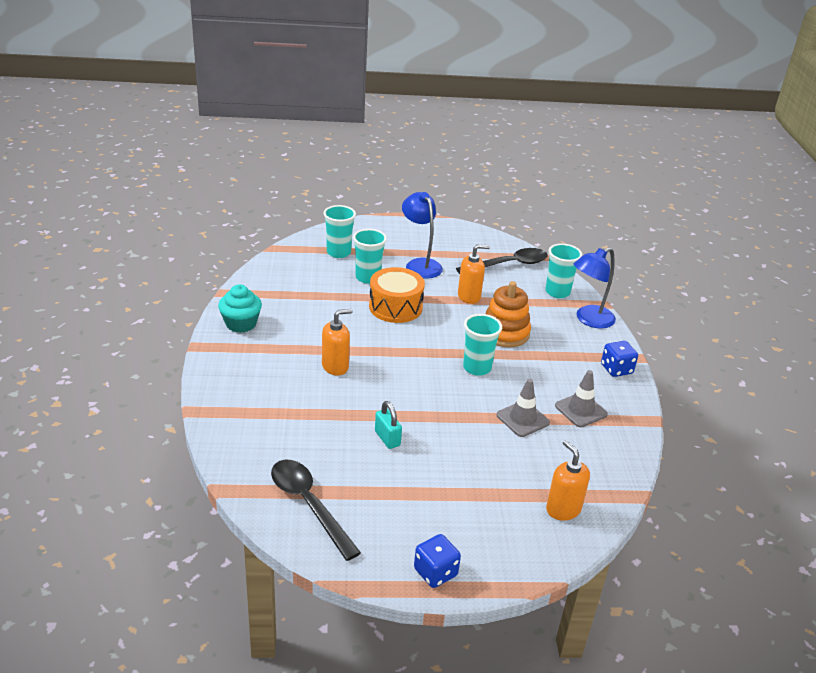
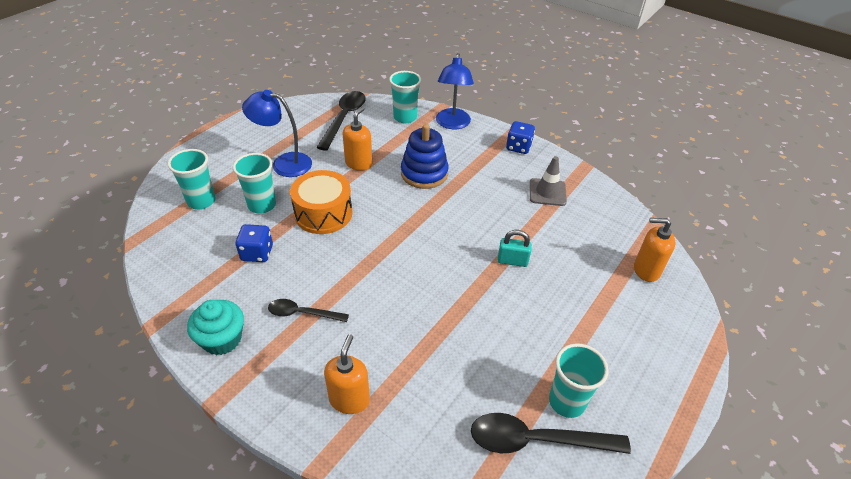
camera: 50 degrees left, 10 degrees up
orange soap dispenser [322,309,353,375] -> orange soap dispenser moved to [324,334,370,414]
turquoise padlock [375,401,402,449] -> turquoise padlock moved to [498,230,532,267]
blue dice [414,534,461,588] -> blue dice moved to [236,224,273,262]
turquoise cup [463,314,502,376] -> turquoise cup moved to [549,343,609,418]
orange stacking toy [486,281,531,347] -> blue stacking toy [401,124,449,189]
grey traffic cone [497,379,550,437] -> none
none -> black spoon [268,299,349,322]

